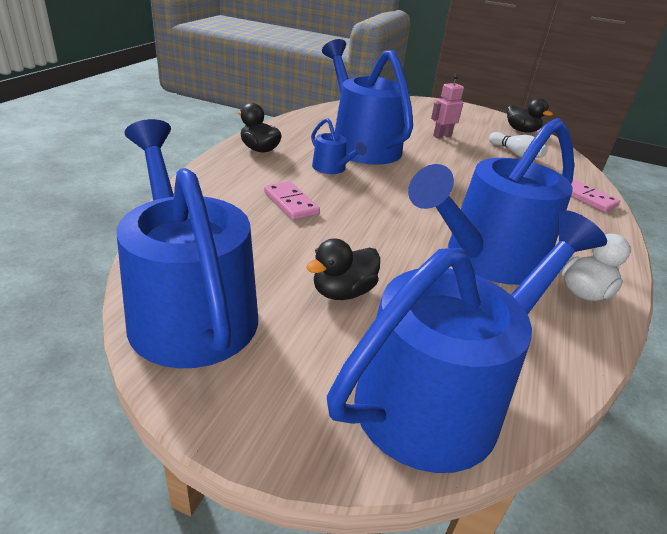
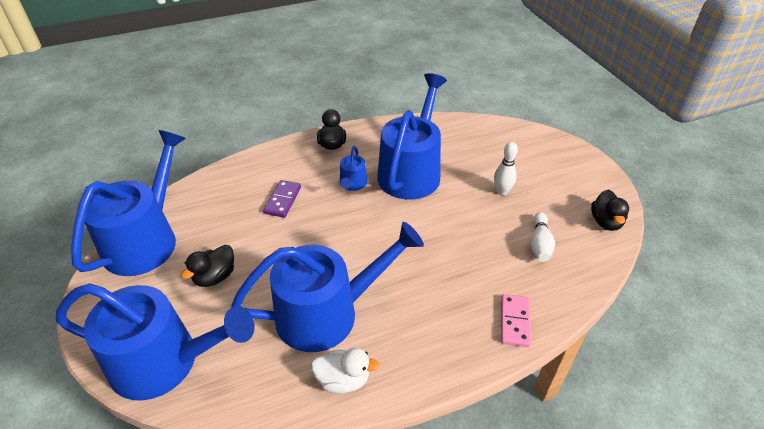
camera: 50 degrees right, 10 degrees up
pink domino [264,181,320,220] -> purple domino [263,180,301,218]
black duck [306,238,380,300] -> black duck turned 60 degrees counterclockwise [181,245,234,287]
blue watering can [408,118,574,285] -> blue watering can turned 150 degrees clockwise [231,222,424,352]
pink robot [431,74,464,138] -> white bowling pin [494,142,518,195]

